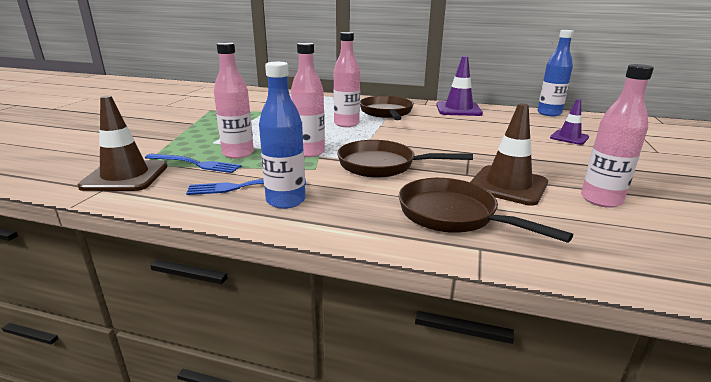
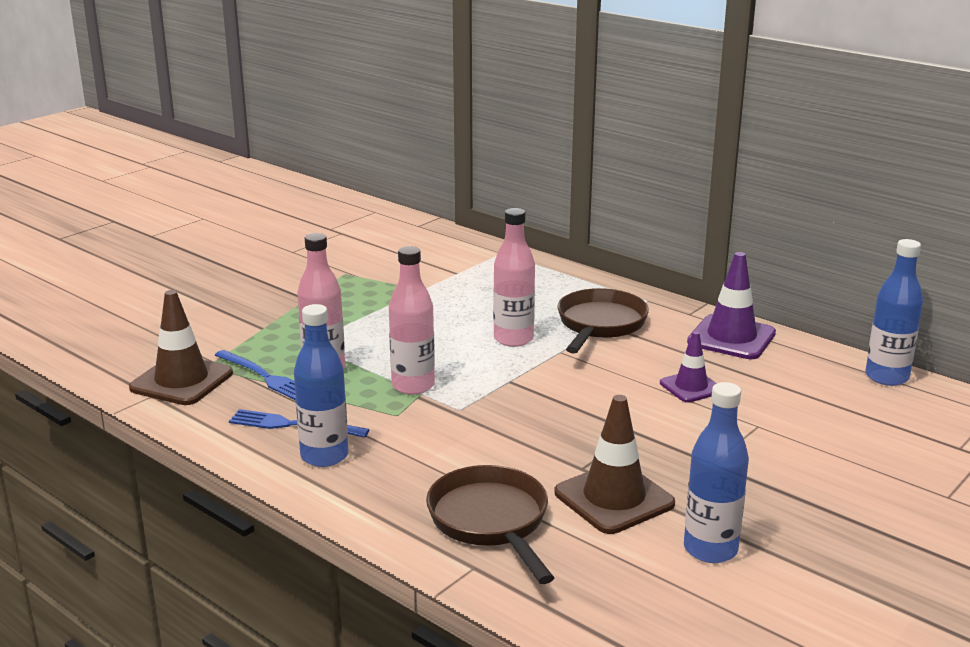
camera: 25 degrees right, 0 degrees up
brown pan [337,140,473,178] -> none
purple traffic cone [550,99,589,145] -> purple traffic cone moved to [660,331,717,403]
pink bottle [581,64,654,208] -> blue bottle [684,382,749,563]

